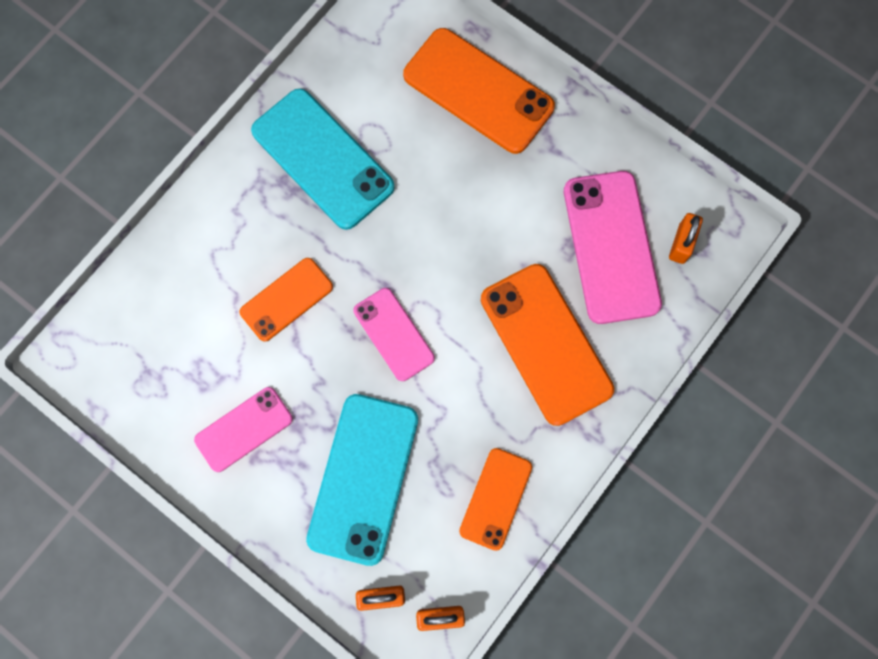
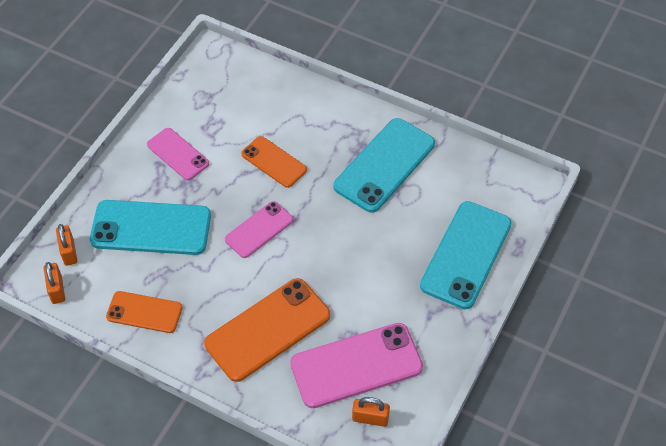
camera: 80 degrees right, 20 degrees down
orange phone [403,28,555,154] -> turquoise phone [420,201,512,309]

